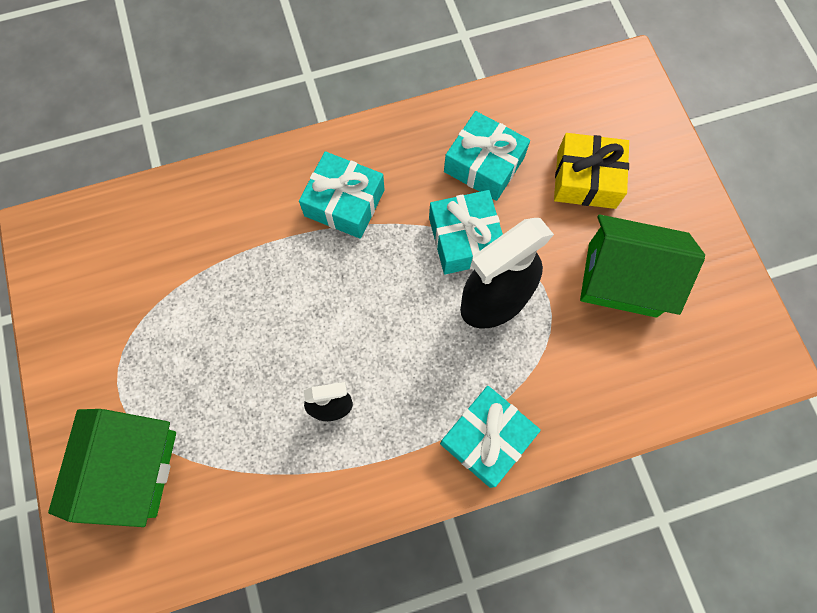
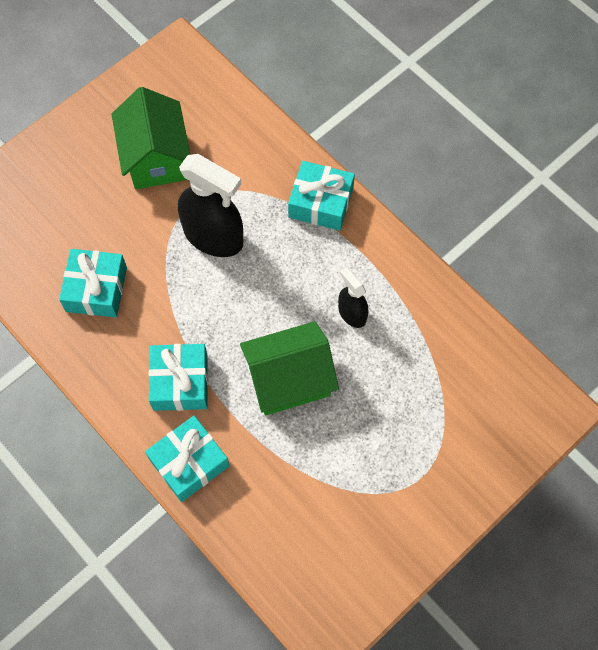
camera: 115 degrees left, 5 degrees down
green house [48,409,176,527] -> green house moved to [240,321,339,415]
turquoise gift [429,190,503,274] -> turquoise gift moved to [145,416,229,502]
yellow gift [554,133,629,209] -> none

